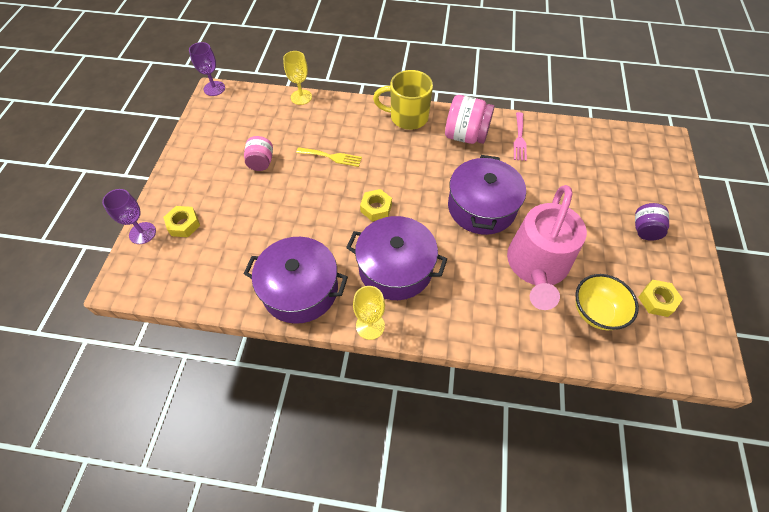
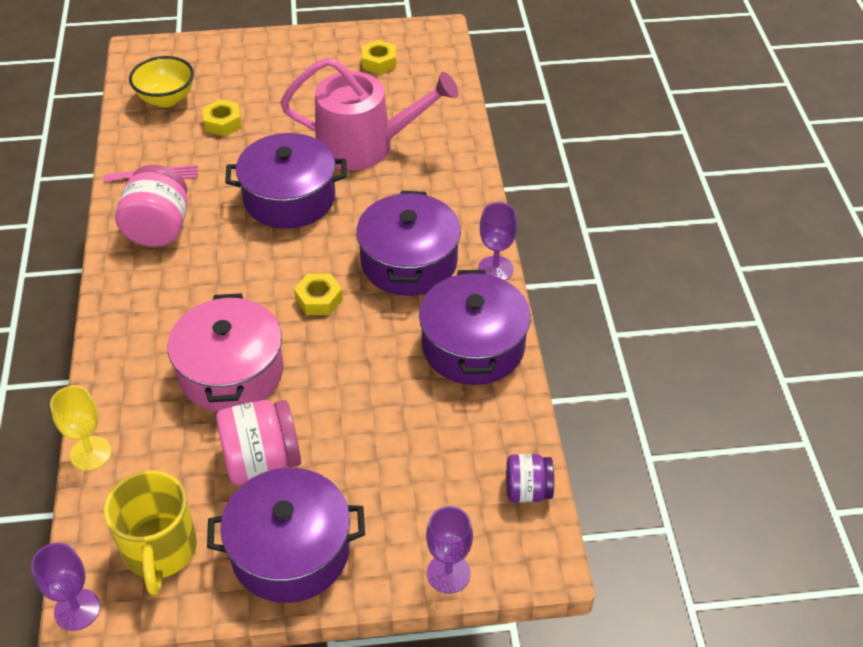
camera: 105 degrees left, 10 degrees down
yellow nut [163,206,200,237] -> yellow nut moved to [203,99,242,136]
pink jar [244,136,273,171] -> pink jar [216,400,301,485], size x1.64
yellow fork [296,147,362,167] -> pink pot [167,293,284,412]
yellow goblet [353,286,385,340] -> purple goblet [478,202,517,281]
yellow mug [373,70,433,130] -> yellow mug moved to [104,470,197,596]
yellow bowl [575,274,639,330] -> yellow bowl moved to [129,56,194,107]
purple jar [635,203,669,241] -> purple jar moved to [506,454,554,502]
none -> purple pot [207,468,365,603]

